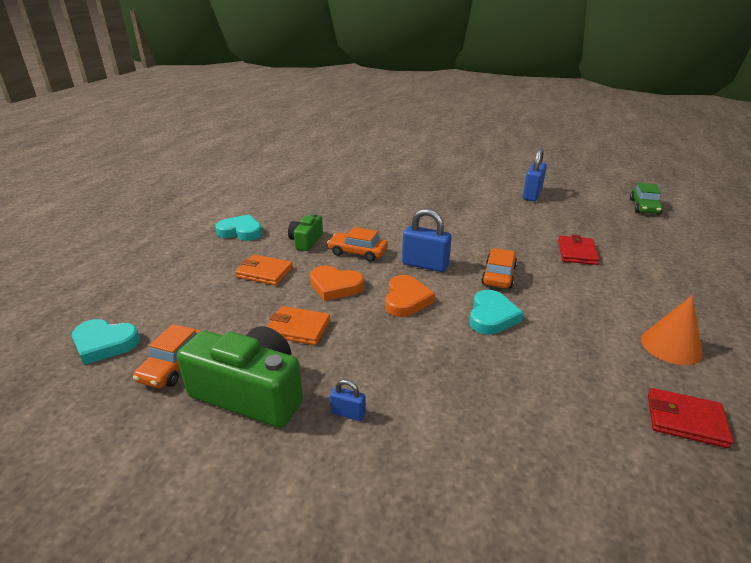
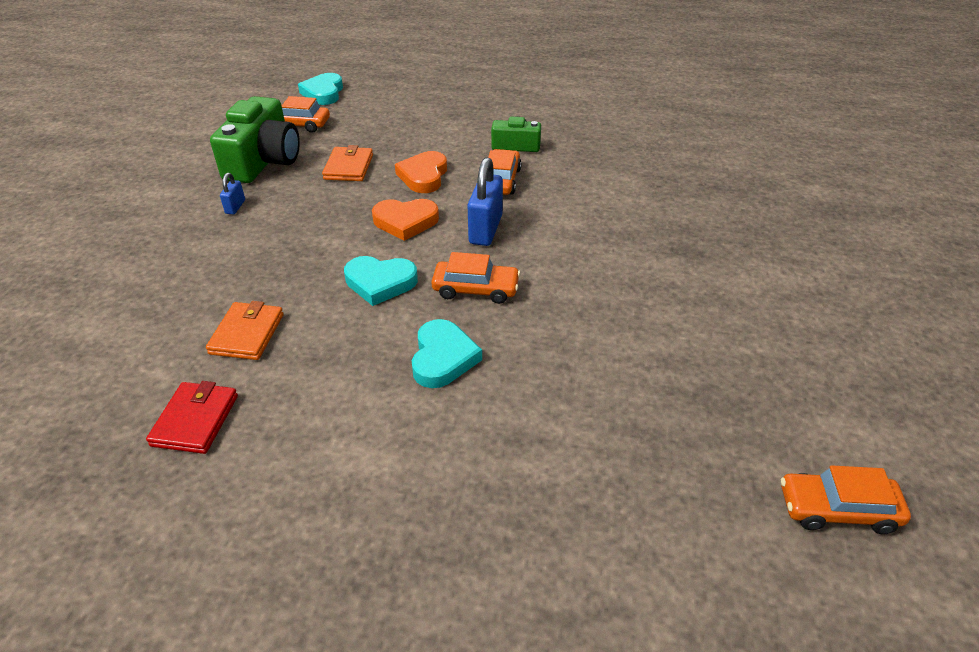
camera: 80 degrees right, 10 degrees up
turquoise heart [215,214,262,241] -> turquoise heart moved to [412,319,482,388]
orange wallet [235,255,293,285] -> orange wallet moved to [206,301,284,360]
blue padlock [523,148,547,201] -> none
red wallet [558,235,600,265] -> none
green car [630,183,663,215] -> orange car [781,465,911,534]
orange cone [641,295,703,365] -> none

